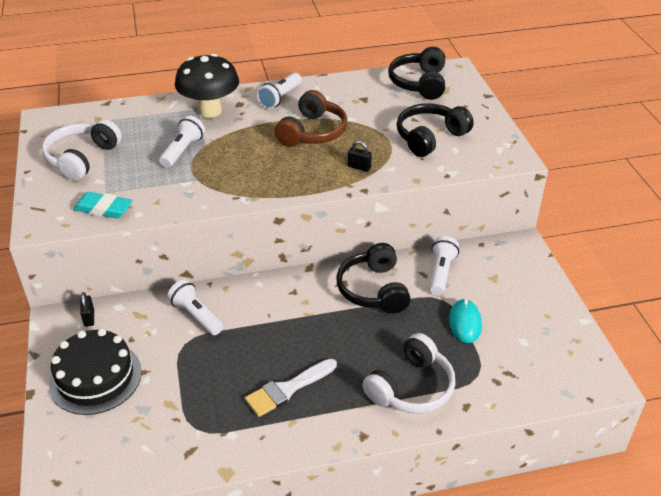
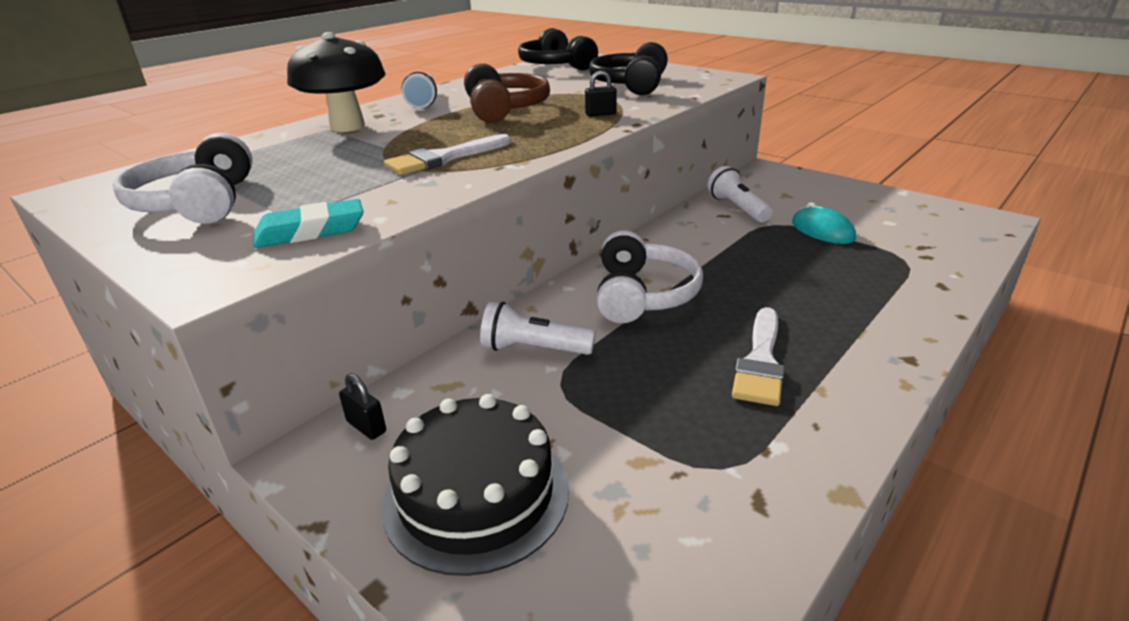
camera: 35 degrees left, 10 degrees down
white flashlight [159,116,205,168] -> none
black headphones [336,243,410,313] -> none
white headphones [363,333,455,414] -> white headphones moved to [596,230,703,323]
none -> white brush [384,134,511,175]

